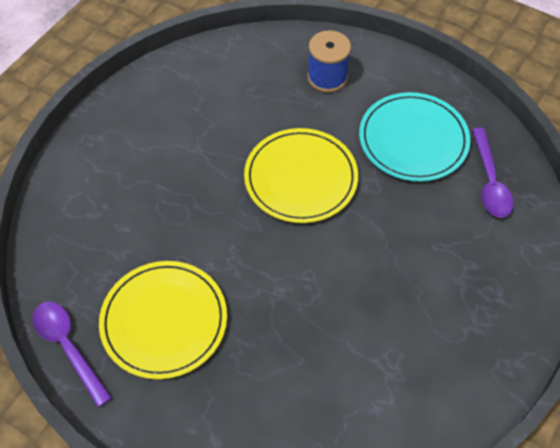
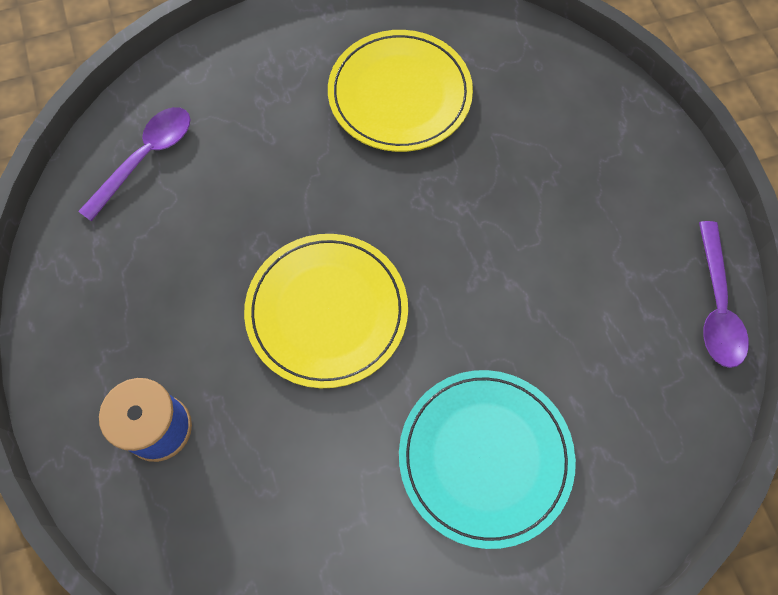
camera: 140 degrees left, 10 degrees up
yellow plate [99,261,227,379] -> yellow plate moved to [328,30,473,152]
turquoise plate [359,92,470,182] -> turquoise plate moved to [399,370,576,549]

